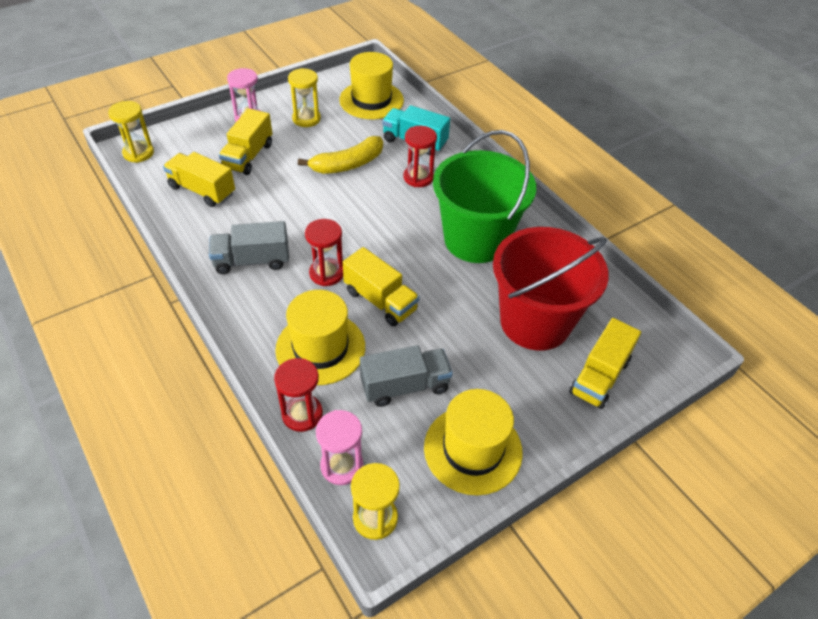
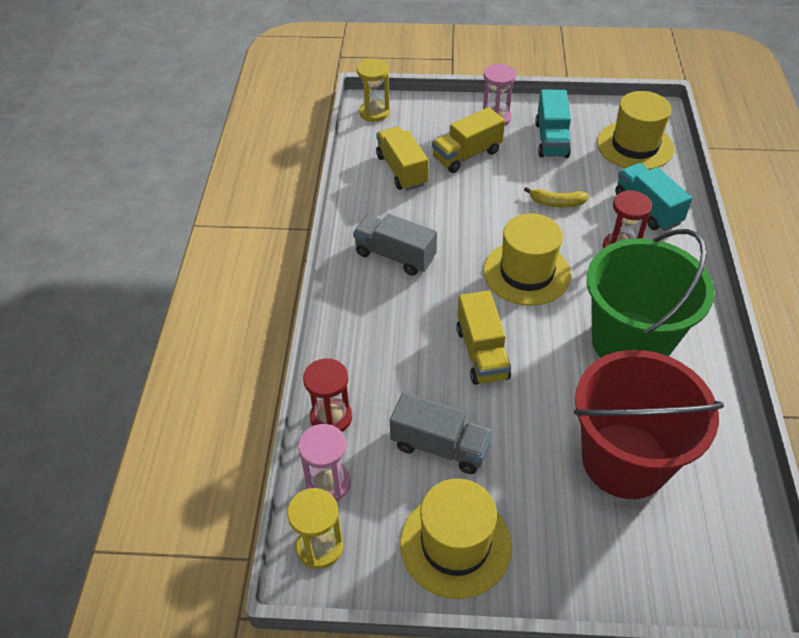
camera: 40 degrees right, 0 degrees up
yellow hat [275,290,365,385] -> yellow hat moved to [483,213,571,306]
yellow hourglass [288,68,321,127] -> turquoise truck [535,89,571,158]
yellow banana [298,136,383,174] -> yellow banana [524,187,589,208], size x0.62
red hourglass [305,219,343,286] -> none
yellow truck [569,318,641,409] -> none

